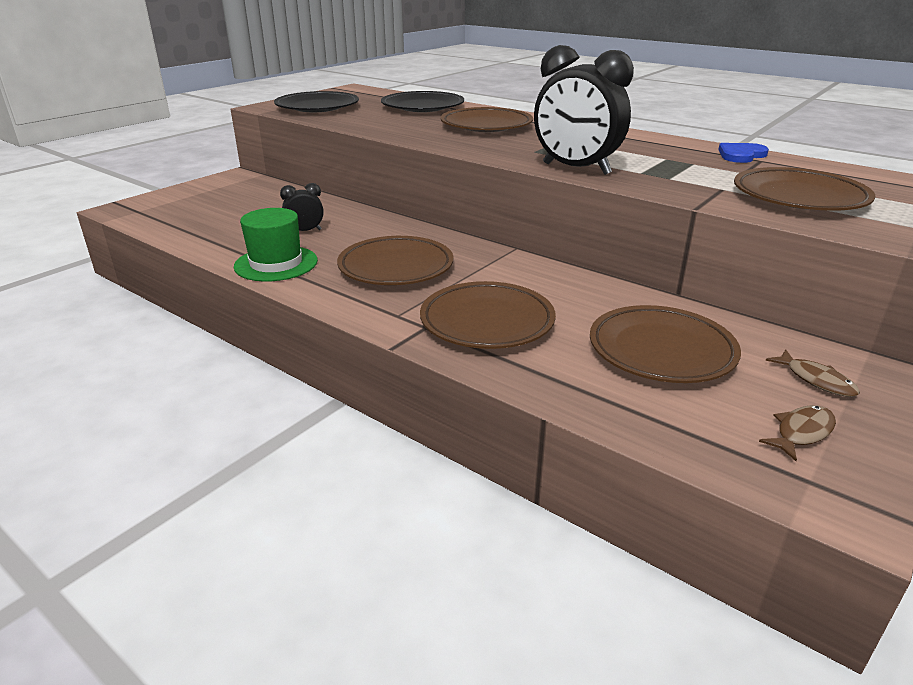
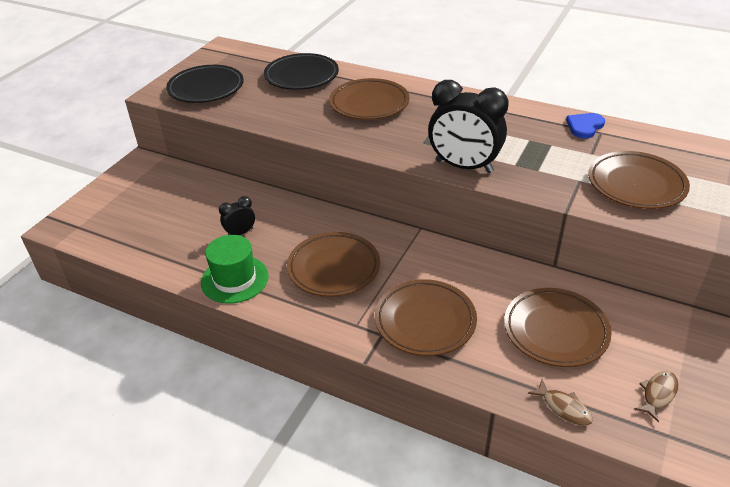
camera: 10 degrees left, 10 degrees up
brown fish [765,349,860,397] -> brown fish moved to [528,379,593,426]

